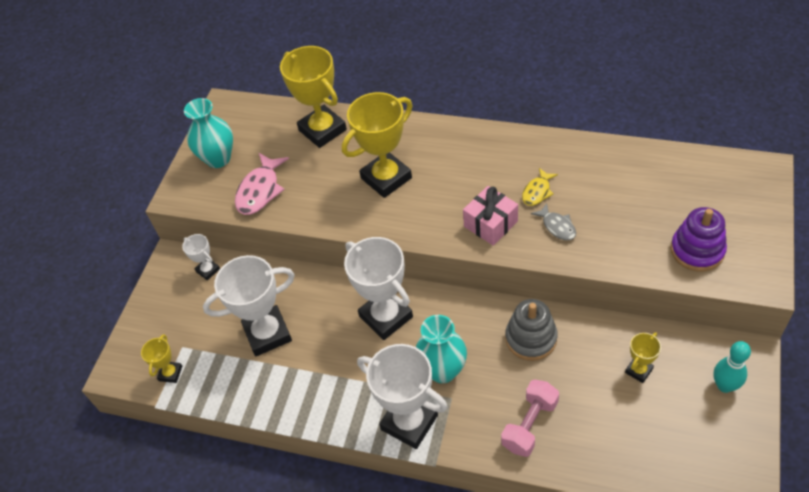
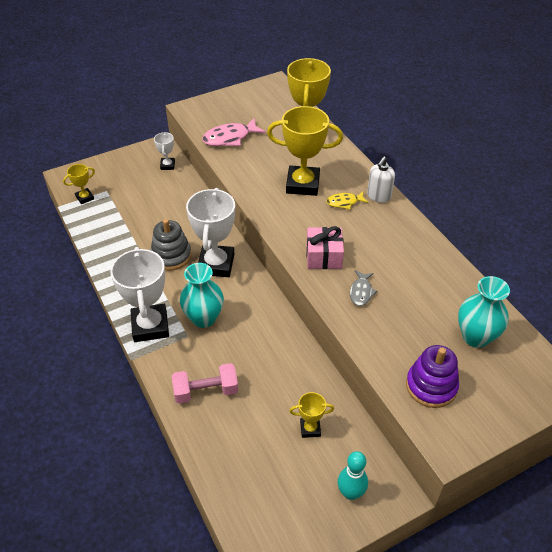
camera: 40 degrees right, 5 degrees down
turquoise vase [184,98,233,168] -> turquoise vase moved to [458,276,510,348]
white trophy [203,255,295,356] -> none
grey stacking toy [505,299,558,361] -> grey stacking toy moved to [151,219,191,271]
yellow fish [522,168,558,206] -> yellow fish moved to [326,192,369,210]
none -> white soap dispenser [367,157,395,203]

